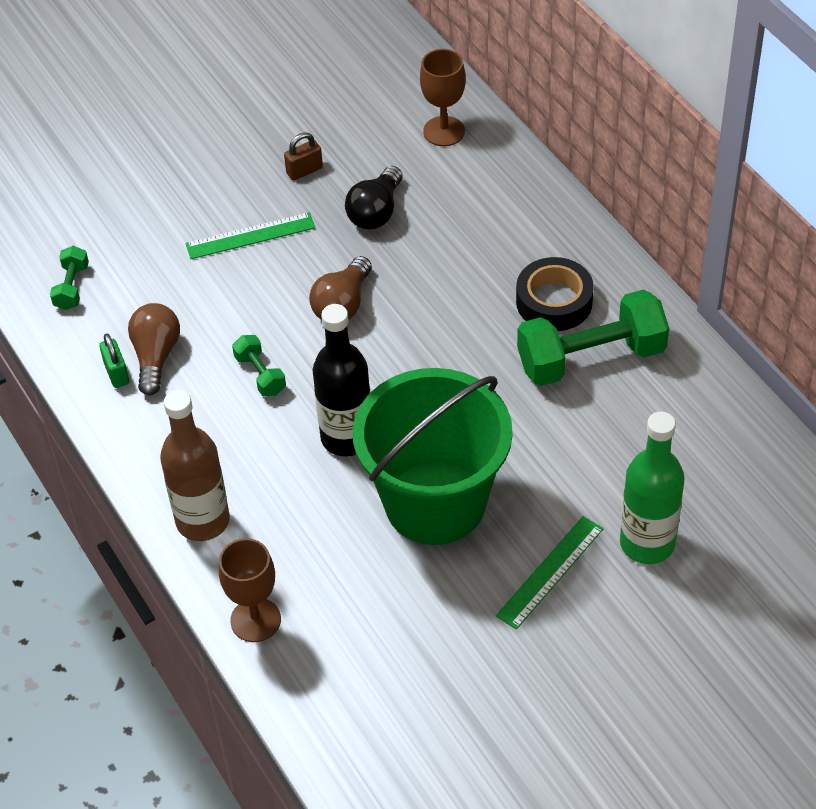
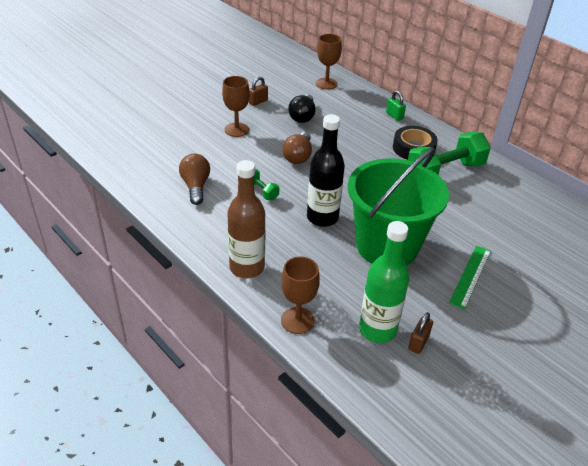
camera: 15 degrees left, 10 degrees down
green dumbbell [50,246,89,310] -> none
green padlock [99,334,129,388] -> green padlock moved to [386,90,406,121]
green ruler [185,212,315,259] -> brown goblet [222,76,250,137]
green bottle [620,411,685,564] -> green bottle moved to [359,221,409,343]
none -> brown padlock [408,312,433,354]

